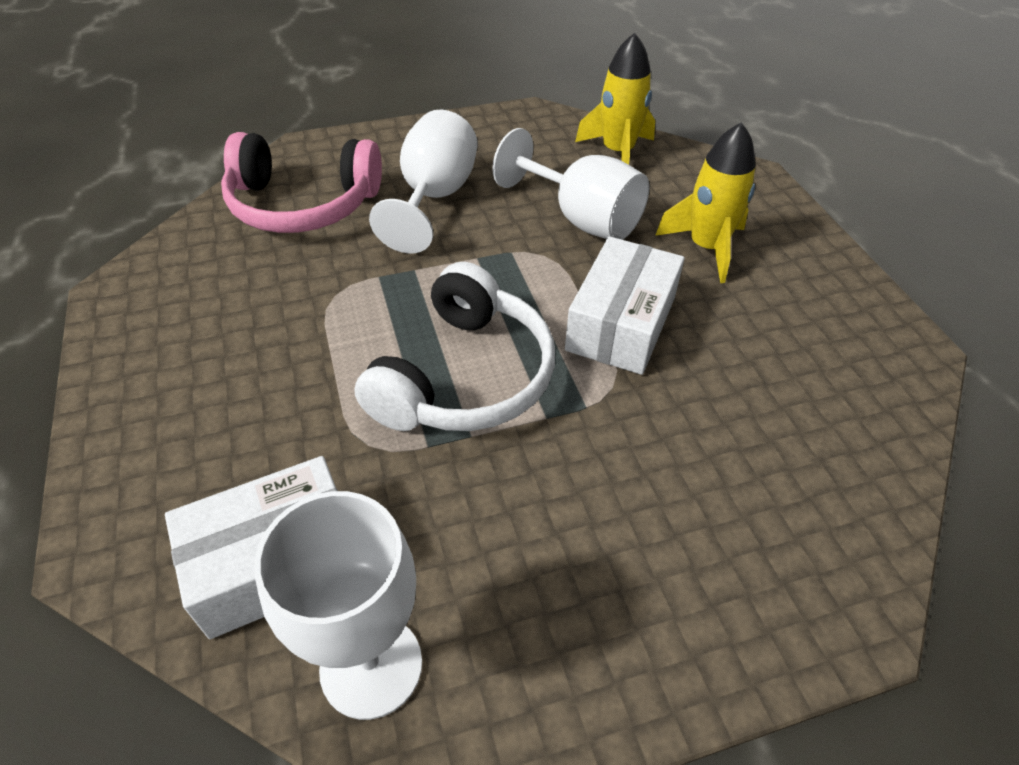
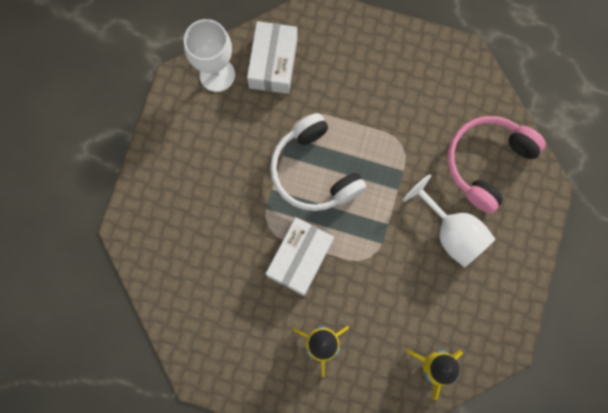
camera: 125 degrees right, 30 degrees up
white goblet [492,128,649,240] -> none
white box [565,236,685,375] -> white box turned 60 degrees clockwise [266,217,334,296]

